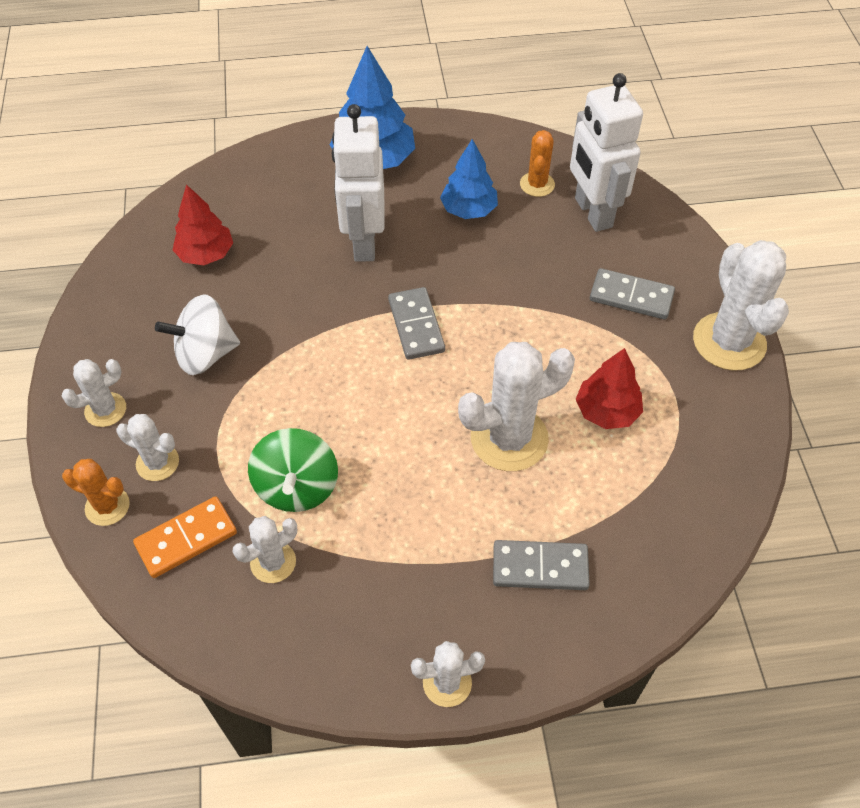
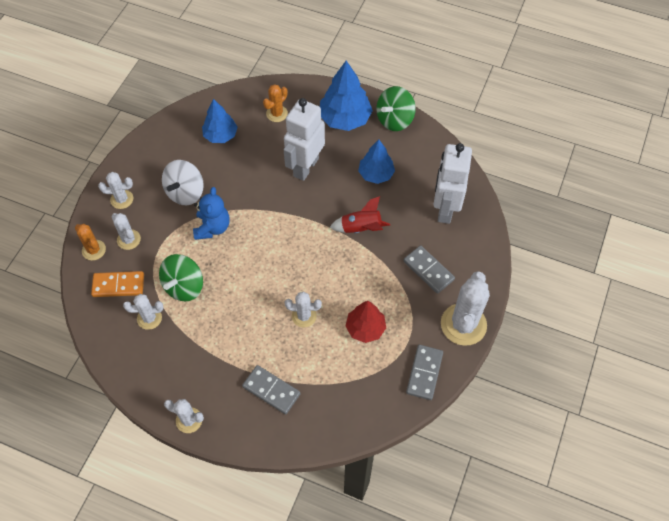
camera: 30 degrees right, 5 degrees up
white spinning top [155,294,240,375] -> white spinning top turned 75 degrees counterclockwise [162,160,204,205]
red tree [173,184,233,265] -> blue tree [202,99,238,143]
grey domino [388,287,445,360] -> grey domino moved to [406,345,443,400]
white cactus [458,342,575,471] -> white cactus [285,292,322,327], size x0.54
orange cactus [520,130,555,197] -> orange cactus moved to [263,84,288,122]
none -> blue teddy bear [193,187,230,240]
none -> red rocket [330,196,390,233]
none -> green spinning top [376,86,416,131]

